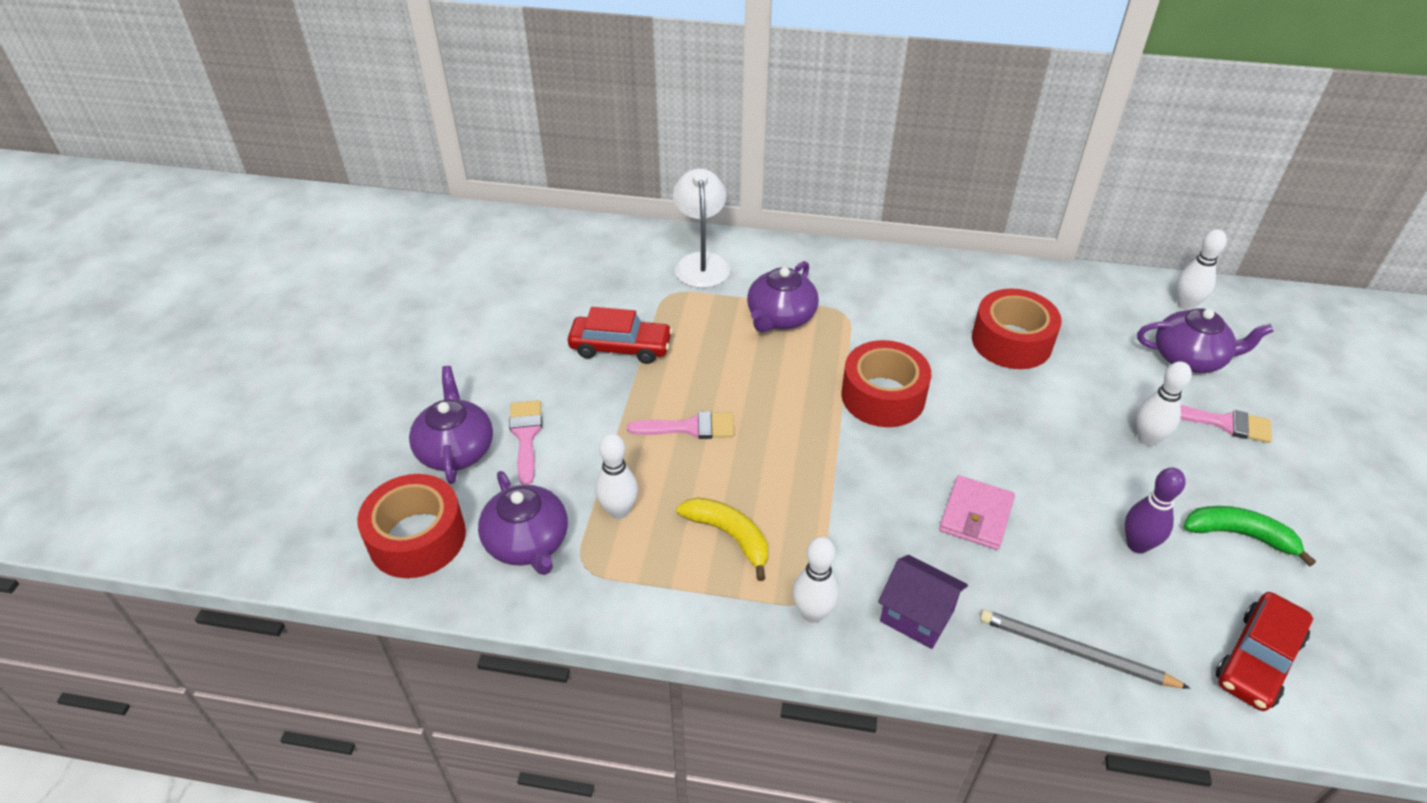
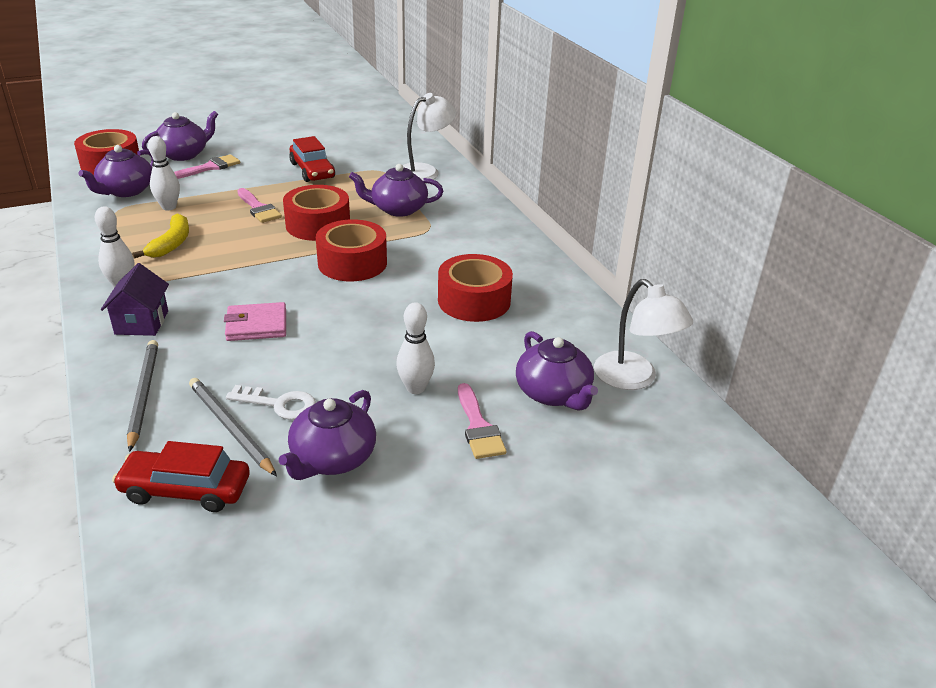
camera: 55 degrees right, 10 degrees down
purple bowling pin [1125,468,1185,554] -> white key [226,385,316,420]
white bowling pin [1176,229,1227,310] -> white lamp [594,279,693,390]
green banana [1184,506,1316,566] -> purple teapot [279,390,376,480]
none -> grey pencil [189,378,277,476]
none -> red tape [283,185,350,241]

